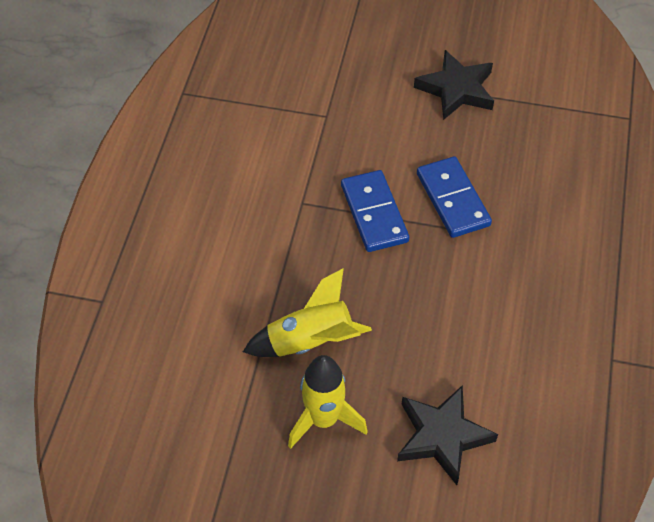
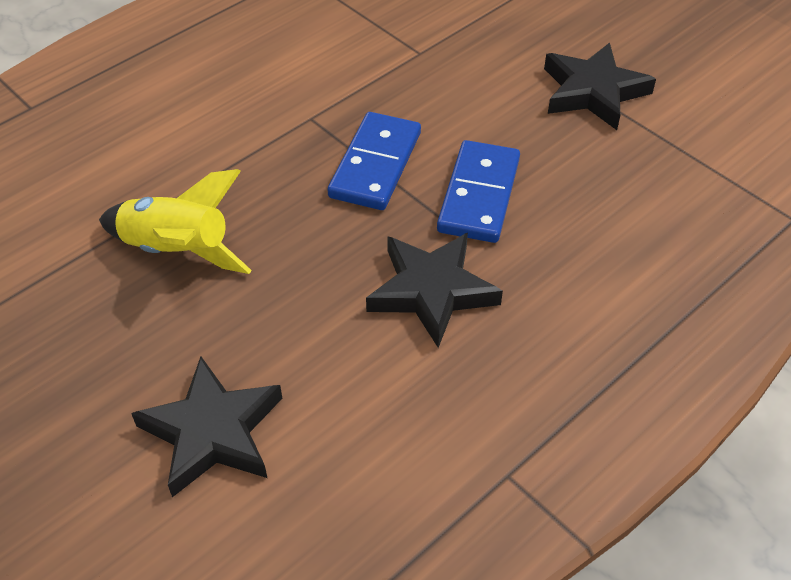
camera: 35 degrees right, 5 degrees down
yellow rocket [288,355,368,449] -> none
none -> black star [366,233,503,348]

